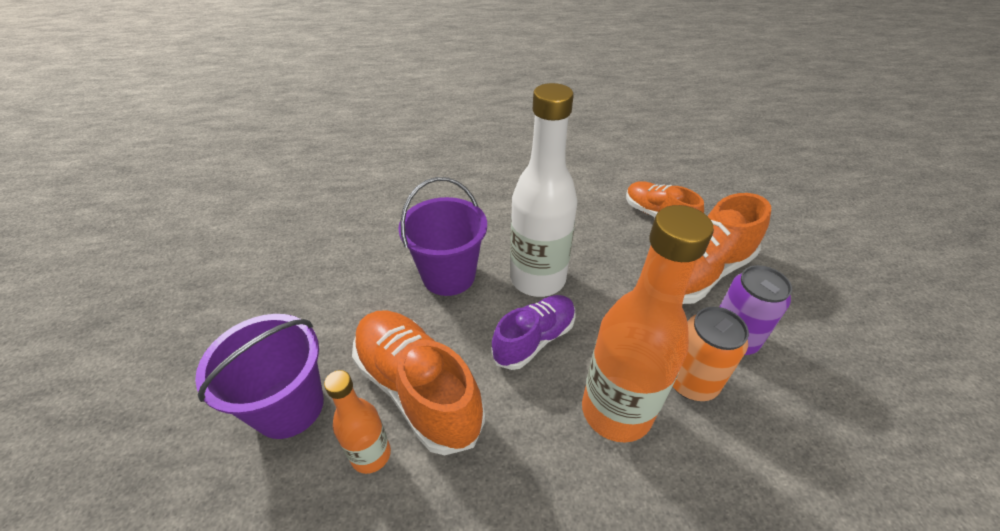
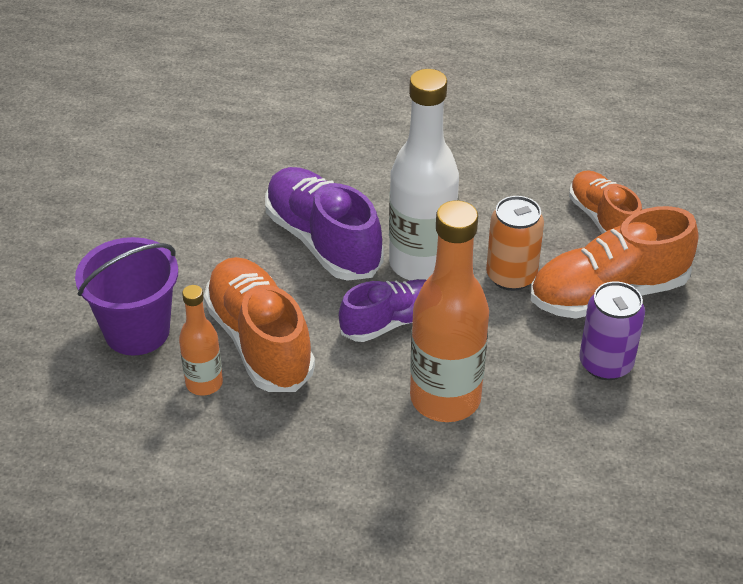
camera: 15 degrees right, 0 degrees up
purple bucket [398,177,487,296] -> purple shoe [265,167,384,281]
orange can [673,307,749,401] -> orange can moved to [486,196,544,291]

